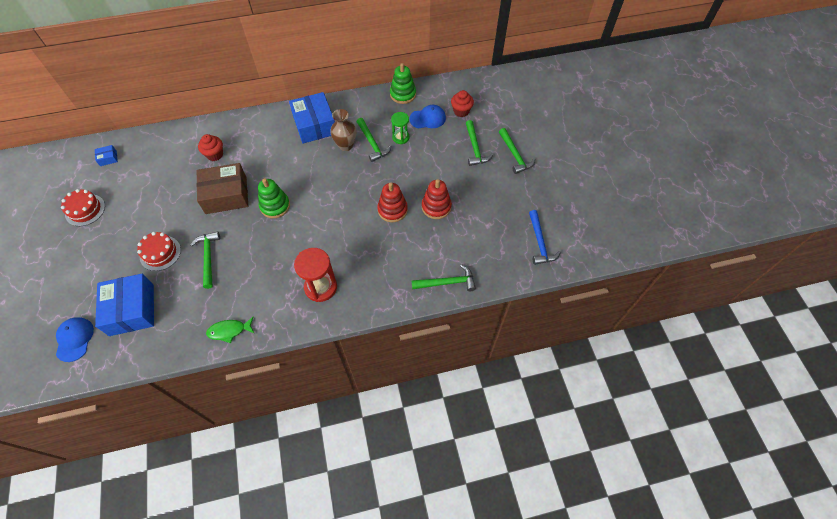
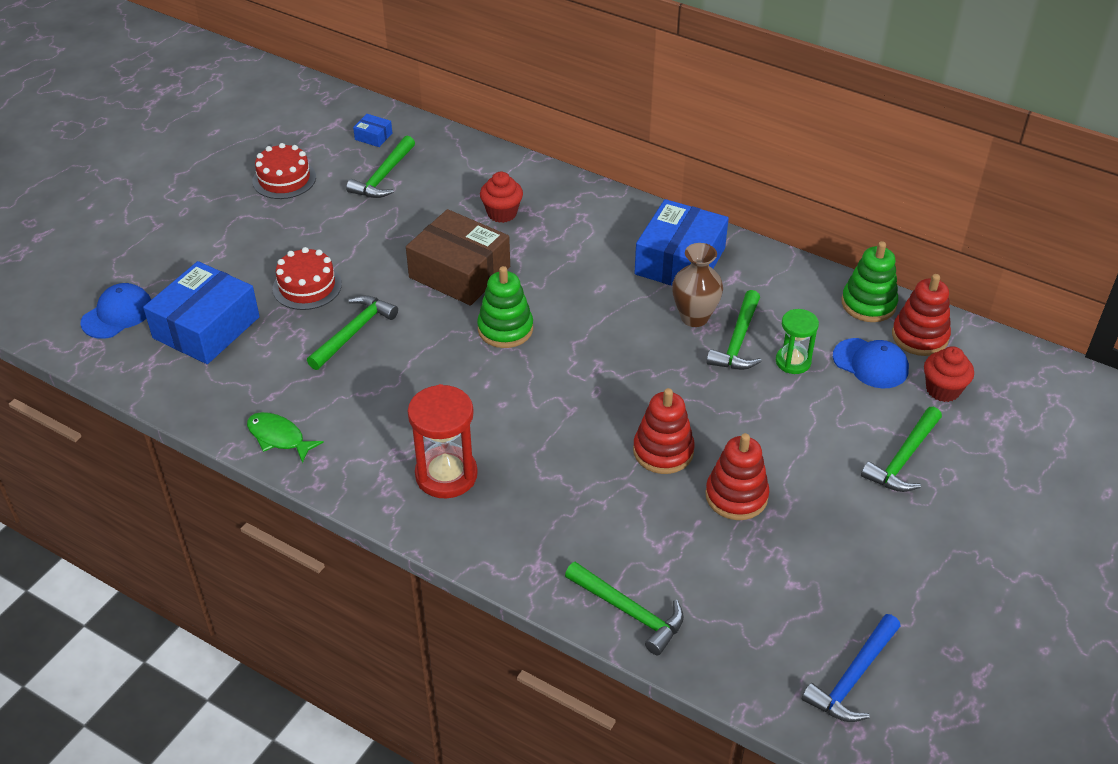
camera: 45 degrees right, 15 degrees down
green hammer [499,128,535,174] -> green hammer moved to [346,136,415,198]
none -> red stacking toy [892,274,951,356]

